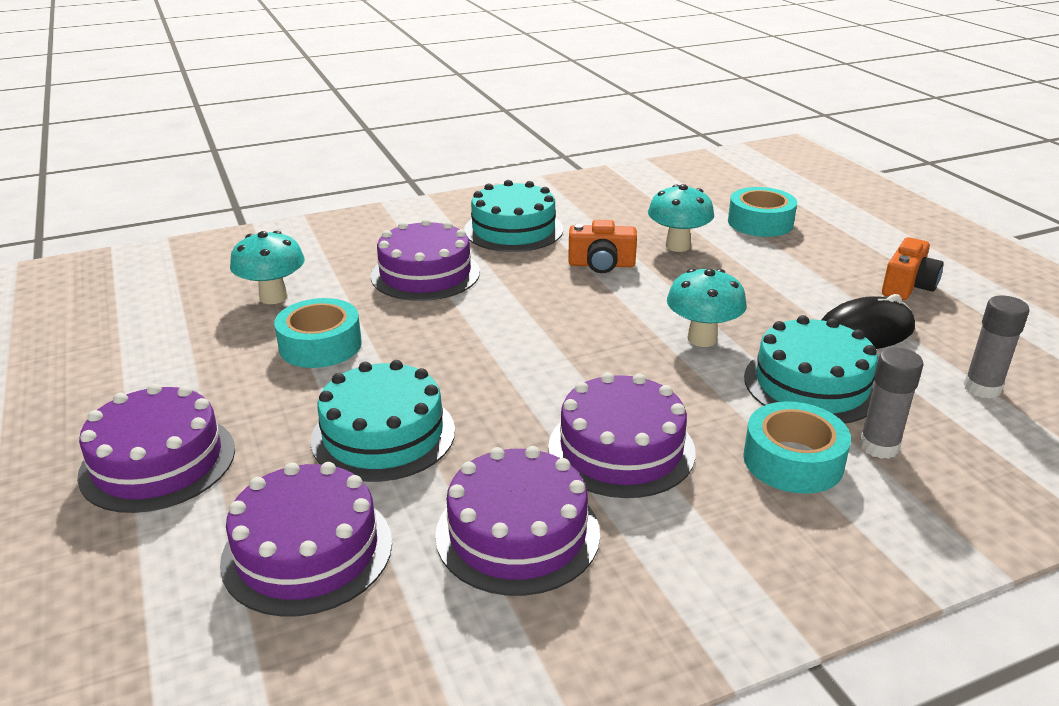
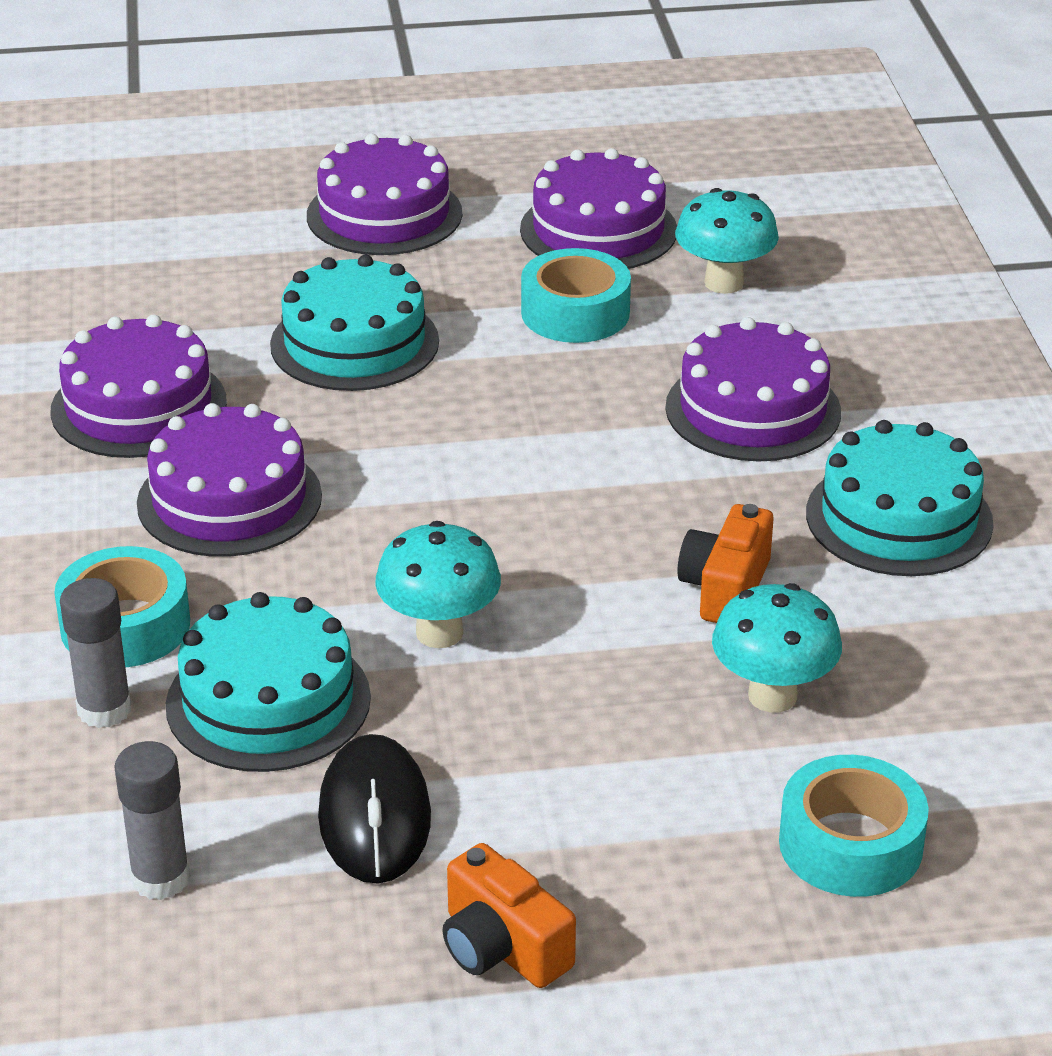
camera: 105 degrees right, 5 degrees up
purple cake [220,462,392,616] -> purple cake moved to [520,148,677,269]

